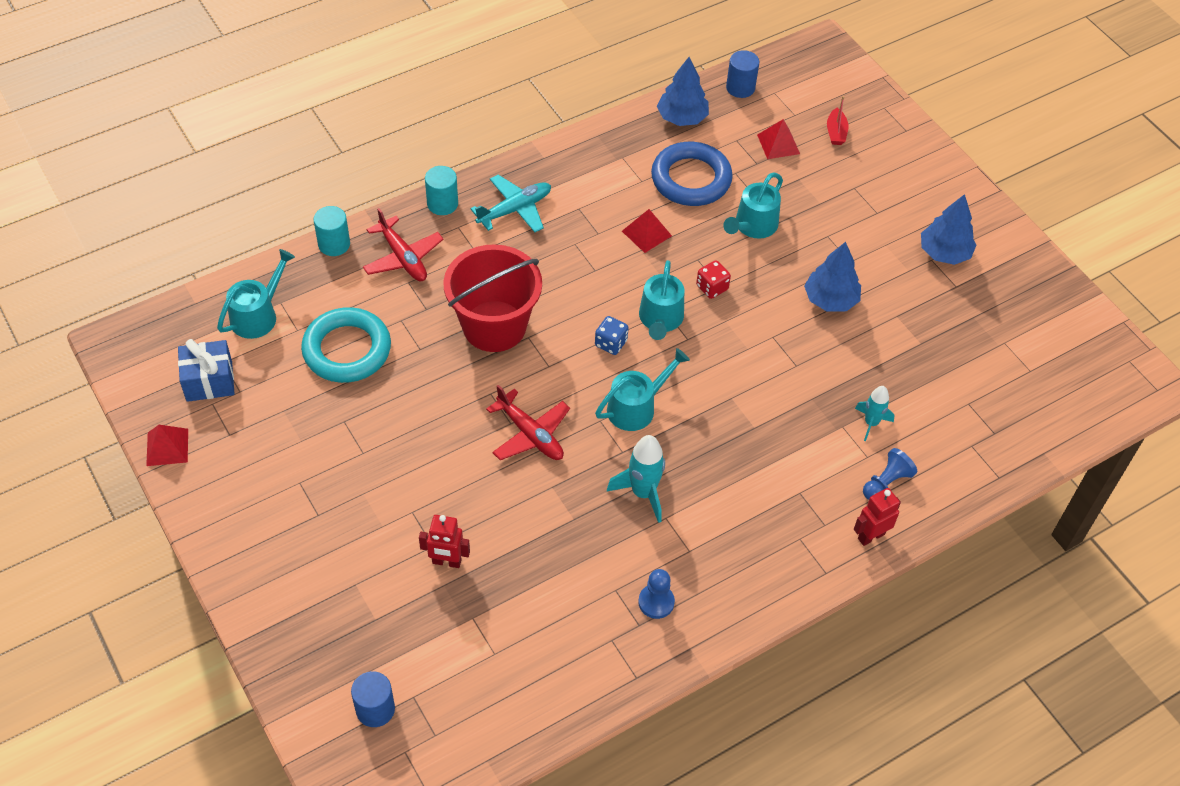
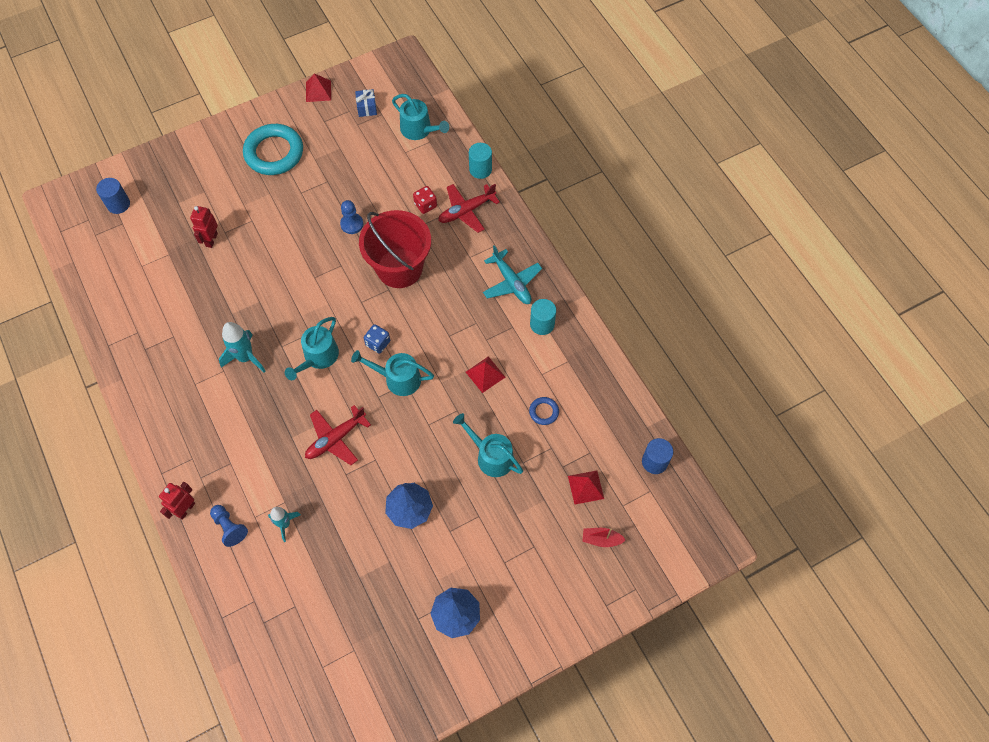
camera: 95 degrees right, 10 degrees up
blue gift [178,339,235,402] -> blue gift [355,89,377,117], size x0.65
turquoise ring [301,307,391,383] -> turquoise ring moved to [243,124,303,175]
turquoise cylinder [425,166,458,215] -> turquoise cylinder moved to [530,299,556,335]
red plane [486,385,570,460] -> red plane moved to [305,405,371,465]
turquoise watering can [595,348,690,431] -> turquoise watering can turned 60 degrees clockwise [285,317,339,380]
blue pawn [638,569,675,619] -> blue pawn moved to [340,200,363,234]
blue ring [651,142,733,206] -> blue ring [529,397,559,425], size x0.44
blue tree [657,57,709,126] -> none
red dice [696,260,731,299] -> red dice moved to [413,186,437,214]
red robot [854,488,901,546] -> red robot turned 120 degrees counterclockwise [159,482,195,520]

